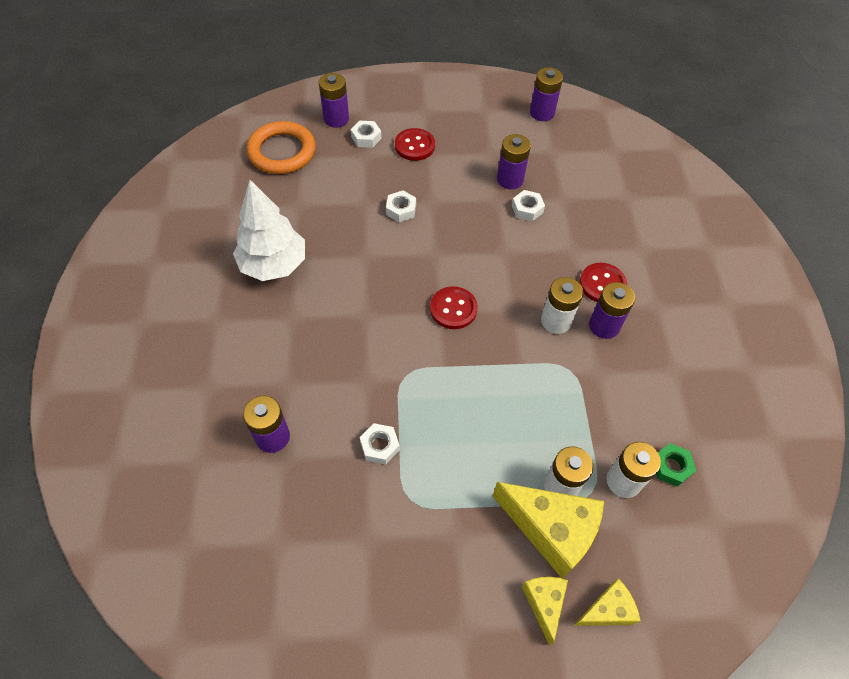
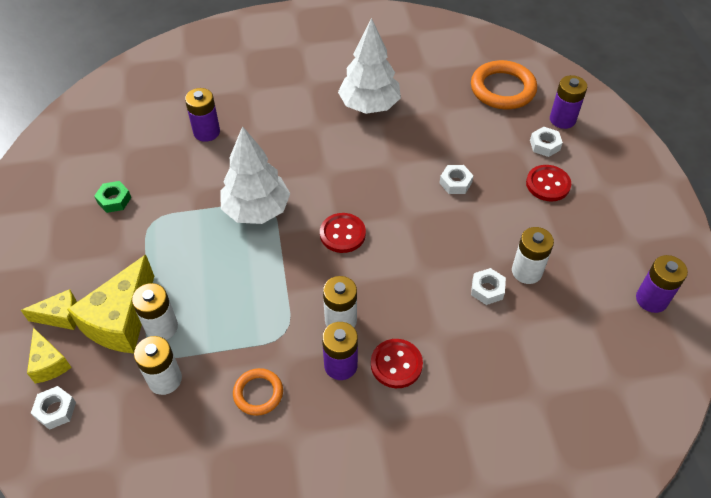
camera: 85 degrees right, 5 degrees down
white nut [360,423,400,464] -> white nut moved to [31,386,76,430]
purple battery [497,134,531,189] -> white battery [512,227,554,284]
green nut [656,443,696,487] -> green nut moved to [94,181,131,213]
none -> white tree [220,126,290,224]
none -> orange ring [233,368,283,416]

